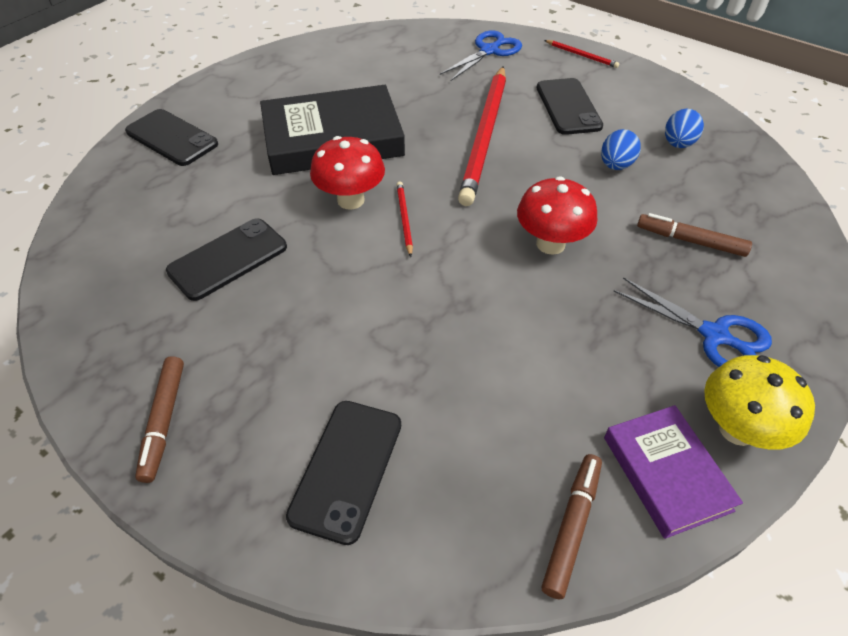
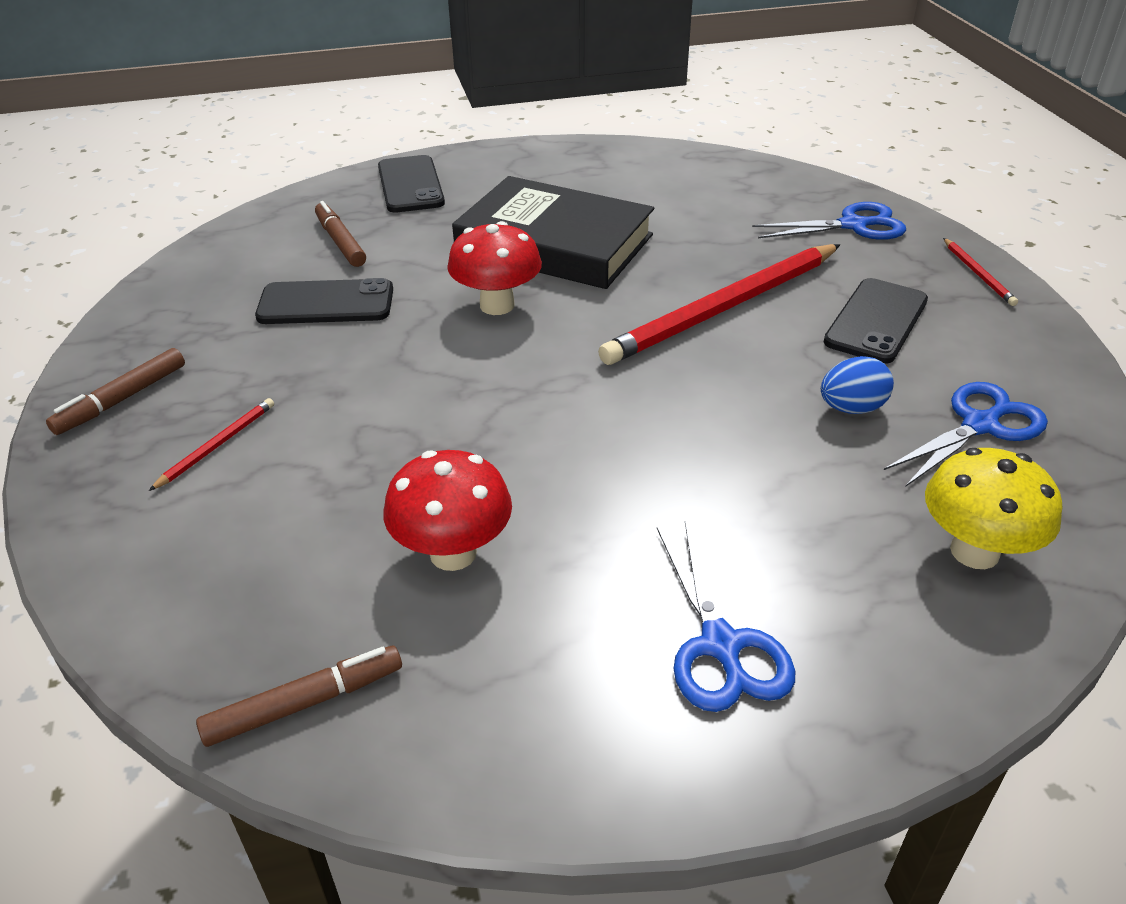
camera: 40 degrees right, 10 degrees down
black phone [286,401,401,545] -> none
red pencil [396,182,413,257] -> red pencil moved to [149,398,274,491]
red mushroom [517,176,598,255] -> red mushroom moved to [384,450,512,571]
purple book [604,405,743,539] -> none
brown marker [637,213,752,257] -> brown marker moved to [315,201,366,267]
blue egg [665,109,704,148] -> blue scissors [884,382,1048,487]
yellow mushroom [704,355,815,450] -> yellow mushroom moved to [925,448,1062,569]

